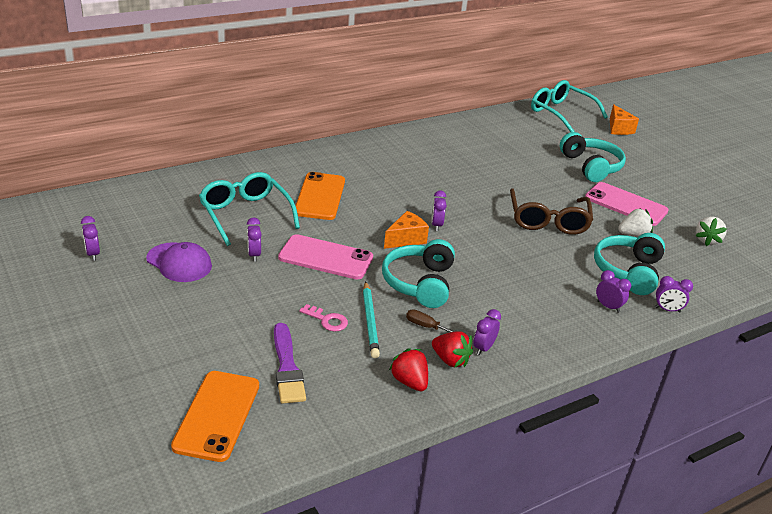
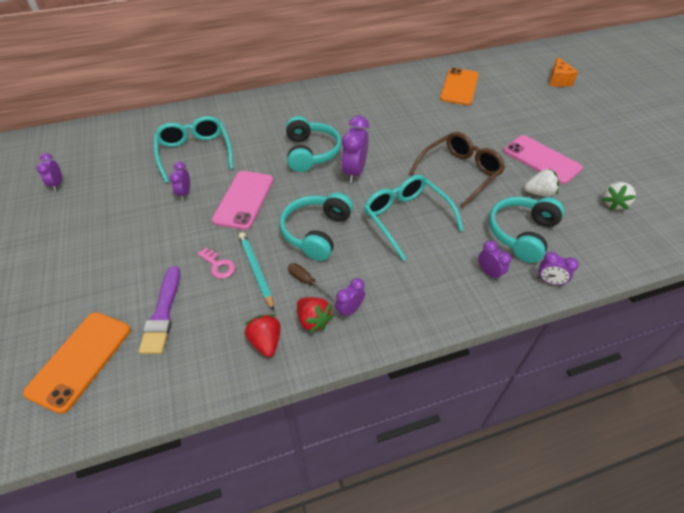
camera: 15 degrees right, 15 degrees up
purple cap [146,242,212,282] -> none
pink phone [278,234,373,280] -> pink phone turned 75 degrees clockwise [212,171,273,230]
orange phone [295,172,345,220] -> orange phone moved to [440,68,478,105]
turquoise pencil [363,281,380,358] -> turquoise pencil turned 150 degrees clockwise [239,232,274,311]
orange cheese [384,211,429,249] -> none
purple clock [431,190,447,231] -> purple clock [341,116,369,183], size x1.78
brown glasses [510,188,593,235] -> brown glasses turned 150 degrees counterclockwise [409,132,505,208]
turquoise glasses [531,80,608,132] -> turquoise glasses moved to [364,175,464,261]
turquoise headphones [560,132,626,182] -> turquoise headphones moved to [286,116,341,172]

